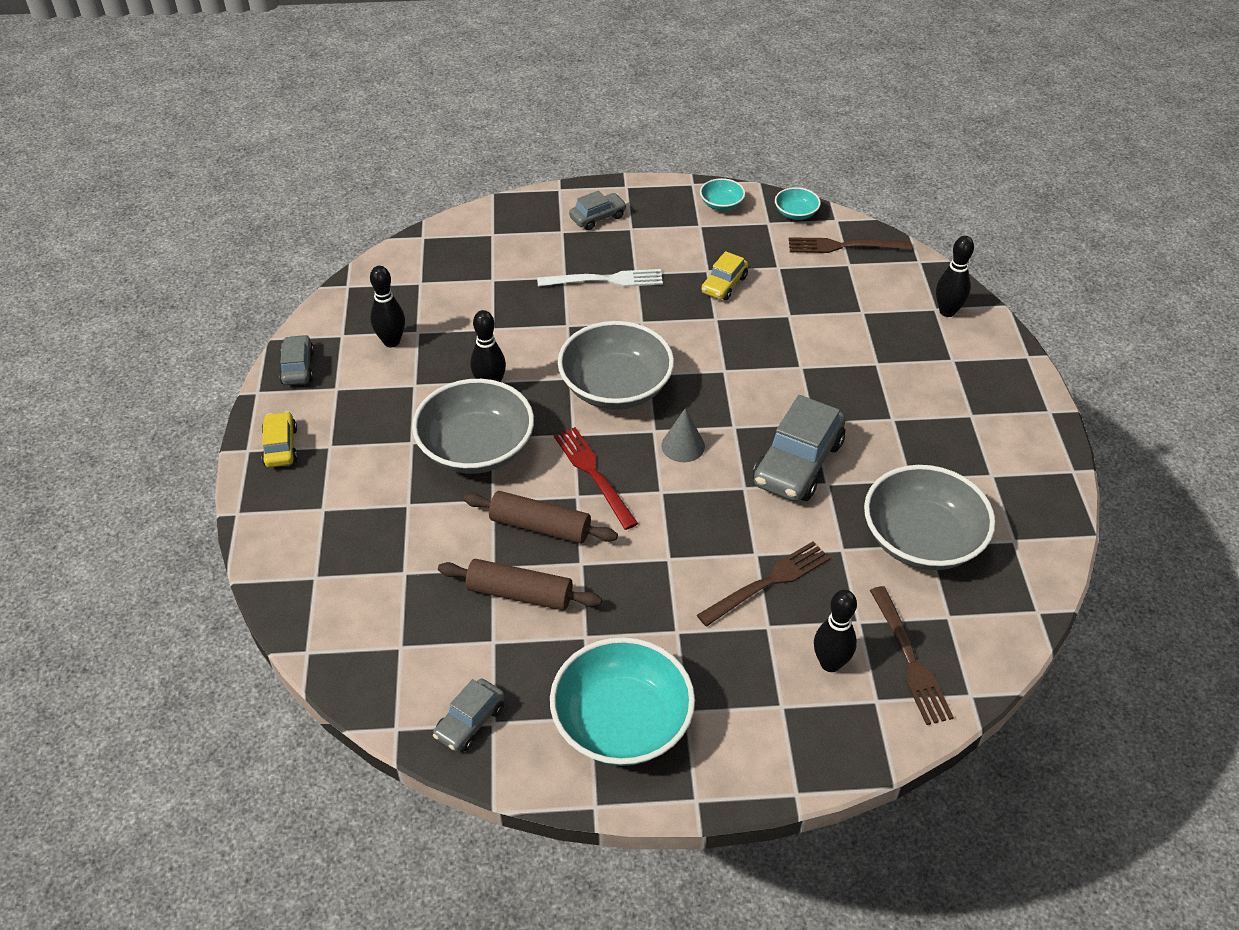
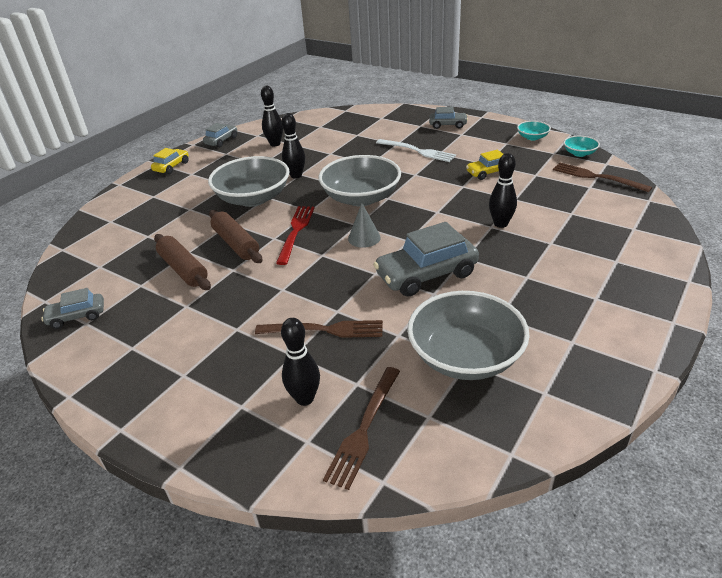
camera: 40 degrees right, 10 degrees down
turquoise bowl [550,637,695,766] -> none
black bowling pin [936,236,974,317] -> black bowling pin moved to [489,153,517,228]

